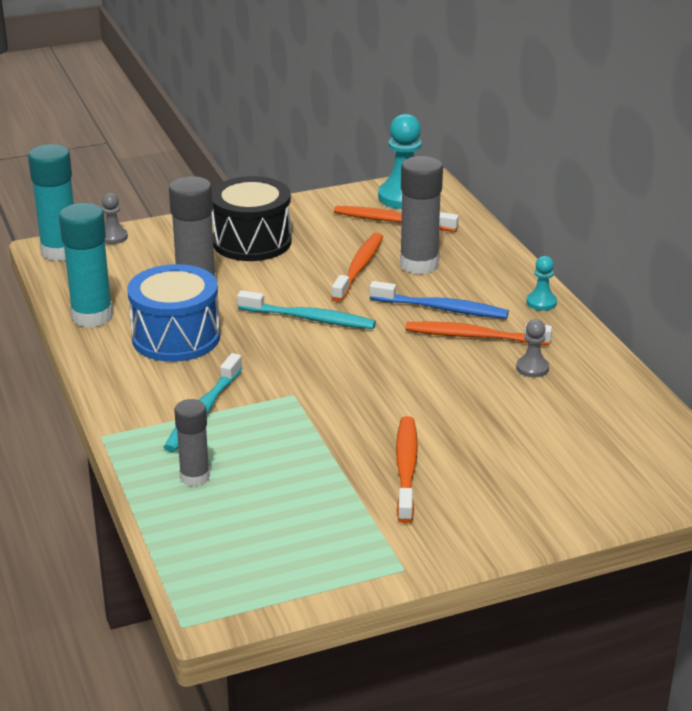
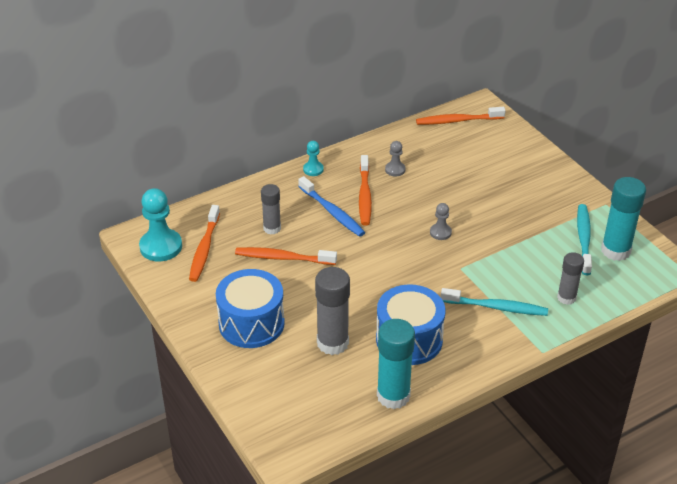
camera: 100 degrees left, 10 degrees up
turquoise glue stick [28,144,74,261] -> turquoise glue stick moved to [601,177,646,261]
grey pawn [102,193,128,244] -> grey pawn moved to [430,203,452,240]
black drum [212,176,292,261] -> blue drum [216,269,285,348]
turquoise toothbrush [237,290,376,329] -> turquoise toothbrush moved to [577,204,592,275]
blue toothbrush [370,281,509,319] -> blue toothbrush turned 135 degrees clockwise [298,176,365,237]
orange toothbrush [396,416,418,523] -> orange toothbrush moved to [416,107,506,125]
grey glue stick [400,156,443,274] -> grey glue stick [261,184,281,234], size x0.62

